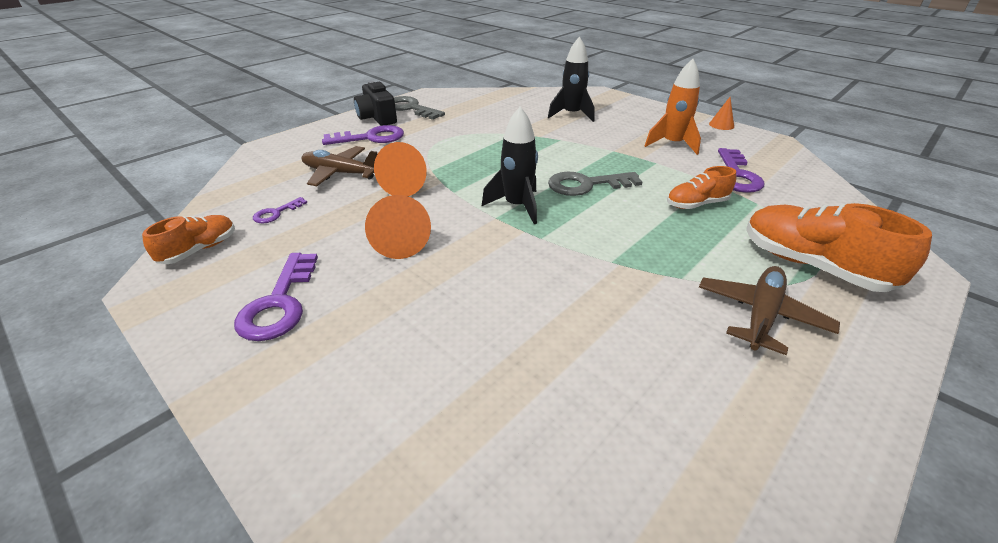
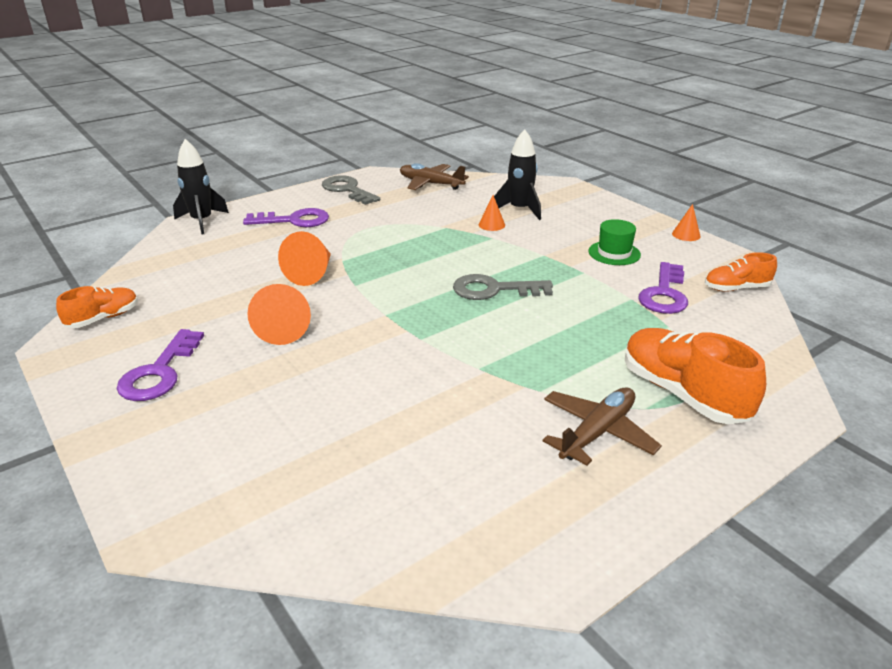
camera: 10 degrees right, 5 degrees down
purple key [253,197,307,223] -> none
brown plane [301,146,377,186] -> brown plane moved to [400,163,469,190]
black camera [354,81,397,126] -> none
black rocket [482,107,538,224] -> black rocket moved to [173,139,229,235]
orange rocket [645,59,701,155] -> green hat [588,219,641,265]
orange shoe [667,166,736,209] -> orange shoe moved to [705,252,777,292]
none -> orange cone [479,195,505,231]

